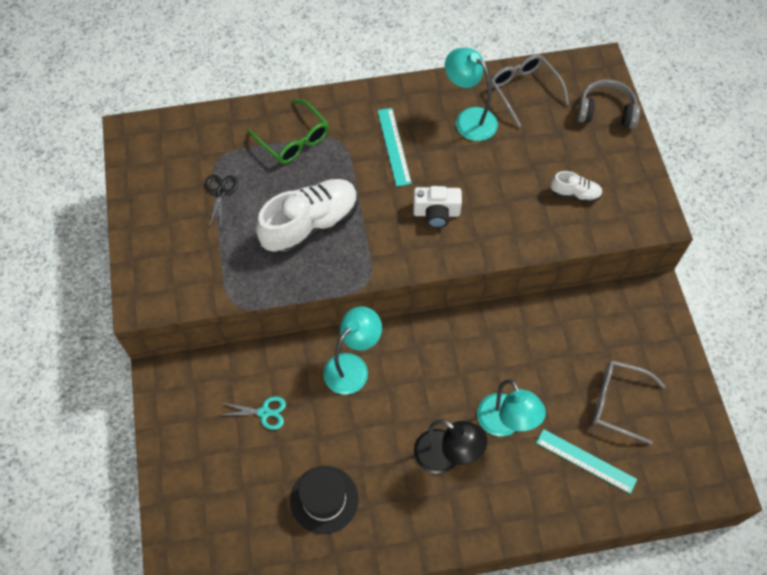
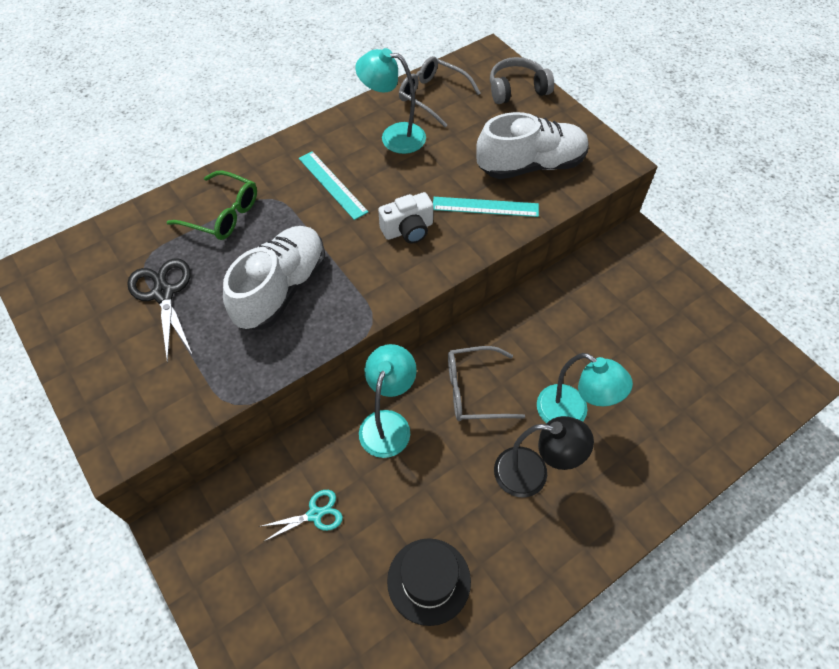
camera: 25 degrees left, 5 degrees down
black scissors [205,175,238,229] -> black scissors [127,258,193,363], size x1.58
turquoise ruler [536,429,637,494] -> turquoise ruler moved to [433,197,539,217]
white shoe [551,171,603,203] -> white shoe [476,112,589,179], size x2.12
grey glasses [593,360,665,444] -> grey glasses moved to [448,346,525,421]

